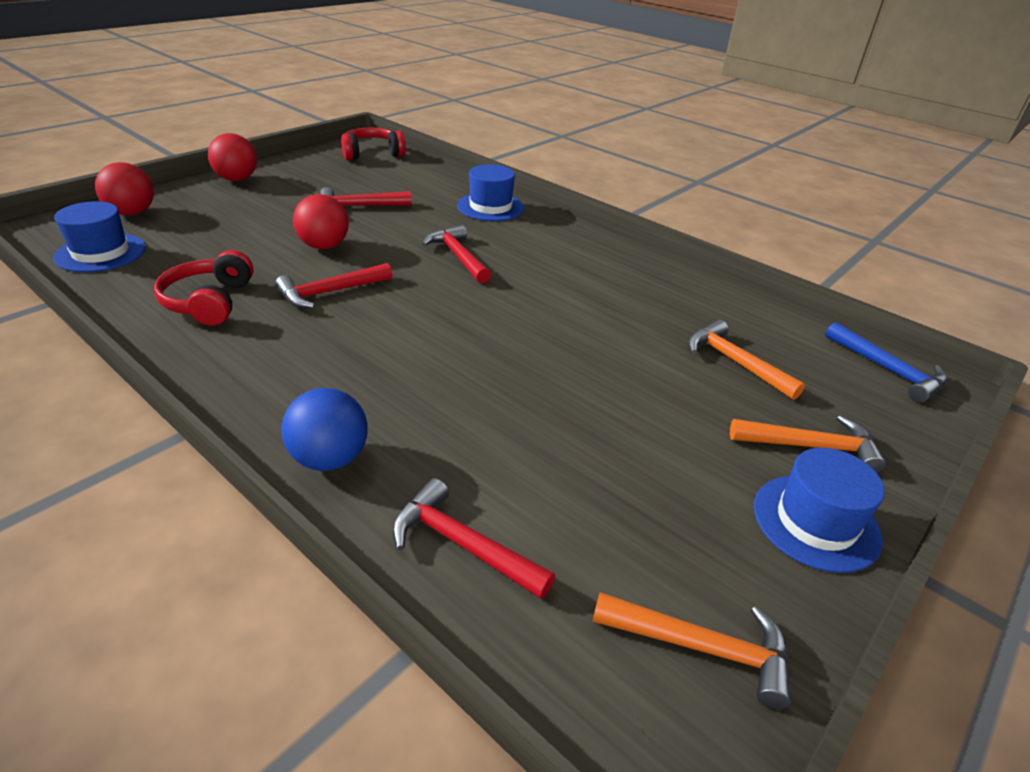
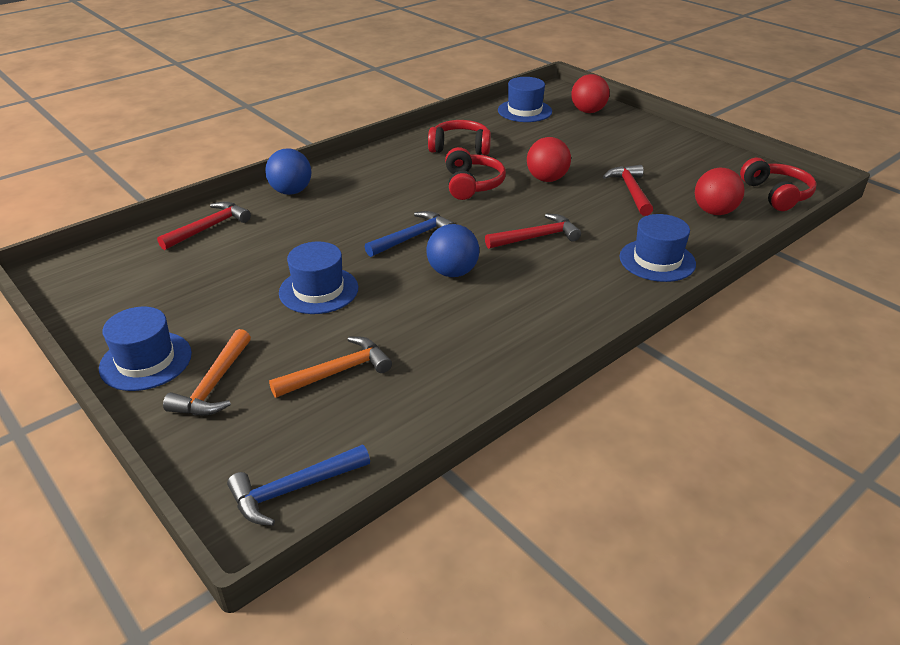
camera: 100 degrees right, 0 degrees up
red ball [208,133,257,181] -> red ball moved to [695,168,745,215]
red hammer [275,263,392,308] -> red headphones [445,147,506,200]
orange hammer [592,592,792,709] -> none
none -> blue hat [279,242,358,314]
none -> blue hammer [365,211,455,257]
none -> blue ball [426,224,479,277]

